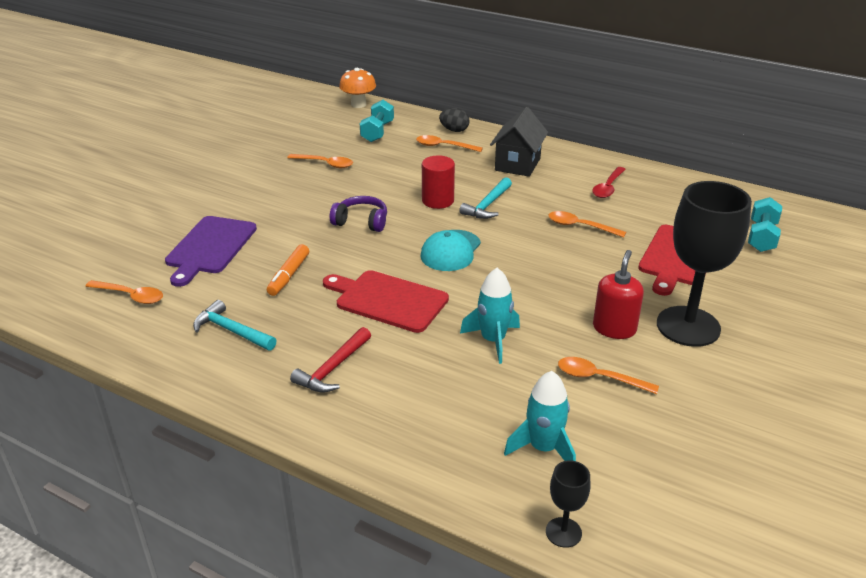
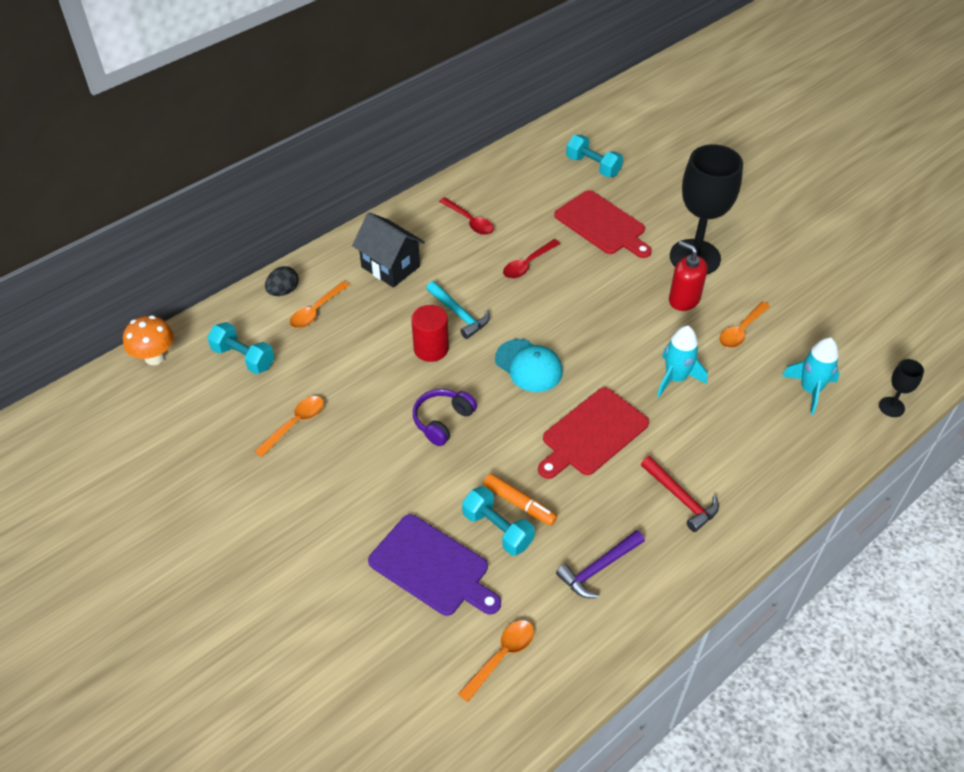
camera: 70 degrees left, 15 degrees up
turquoise hammer [193,300,277,351] -> purple hammer [556,530,645,598]
orange spoon [548,211,626,238] -> red spoon [503,239,560,279]
none -> turquoise dumbbell [462,486,535,556]

